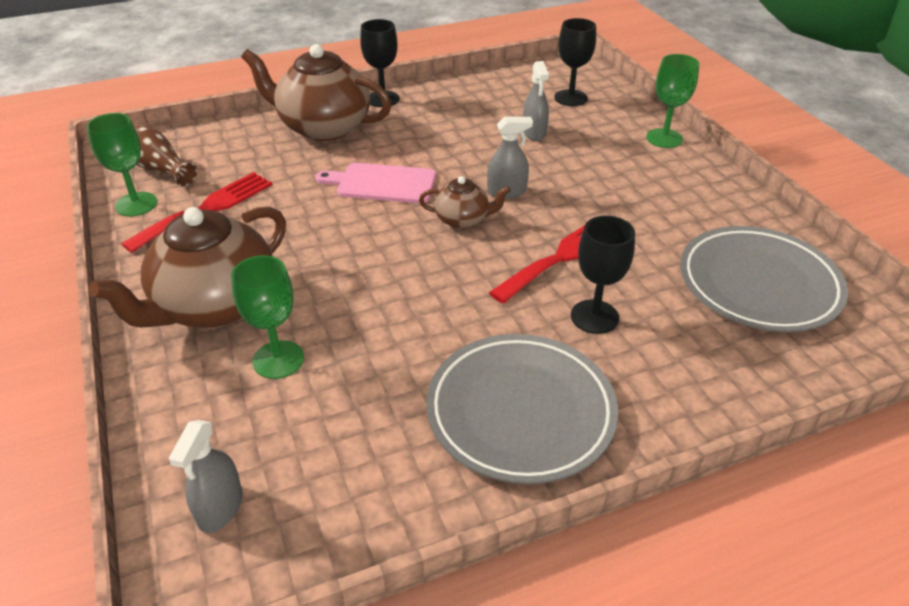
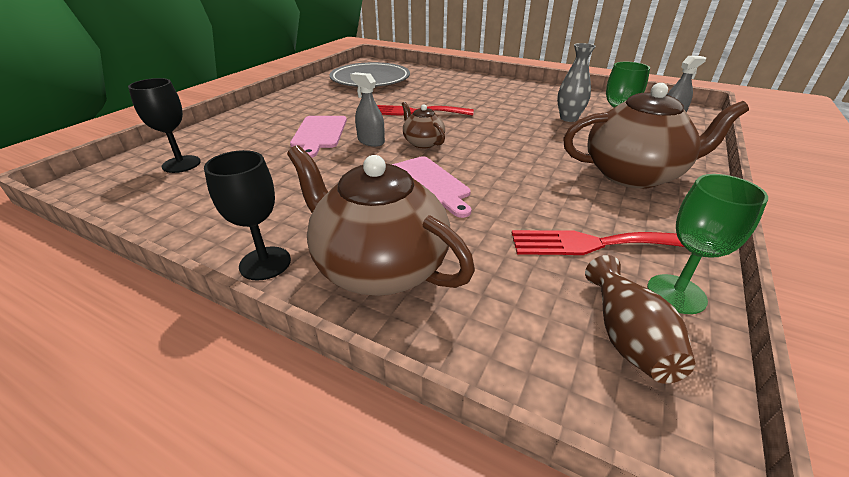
camera: 130 degrees left, 5 degrees down
brown teapot [241,44,392,141] -> brown teapot turned 150 degrees clockwise [287,145,475,296]
grey plate [426,334,618,484] -> none
grey spray bottle [523,61,549,141] -> none
black goblet [571,216,635,334] -> none
green goblet [646,54,699,148] -> none
none -> pink cutting board [290,116,347,158]
none -> grey vase [557,43,596,122]

